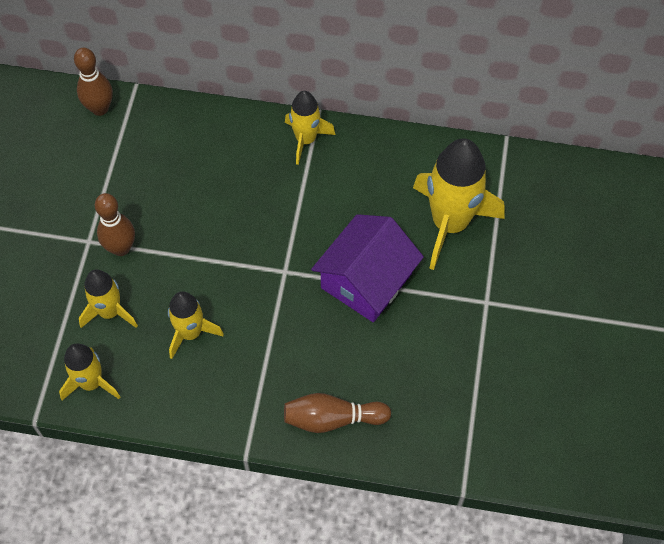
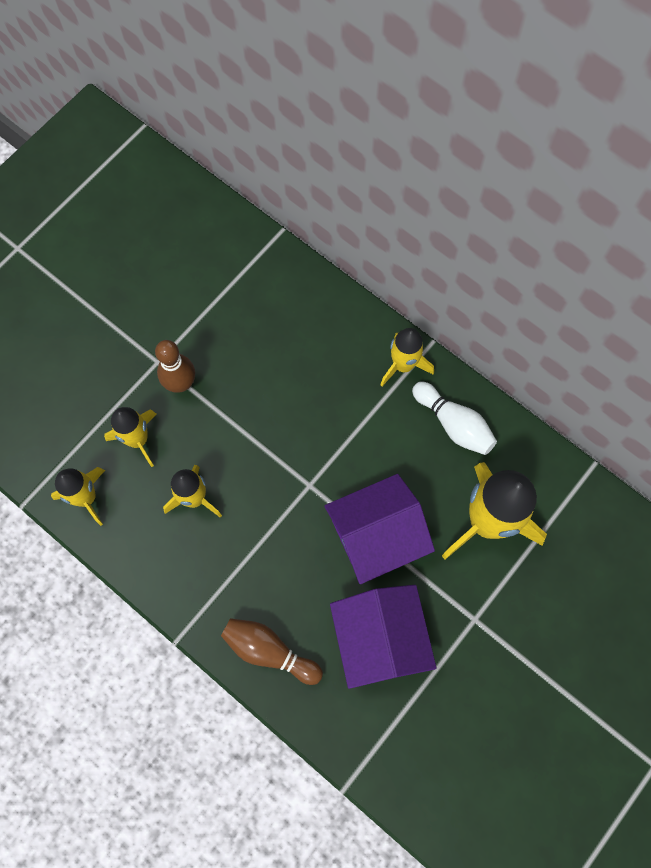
camera: 30 degrees right, 10 degrees up
brown bowling pin [74,48,113,116] -> none
none -> purple house [330,585,437,689]
none -> white bowling pin [412,381,497,455]

